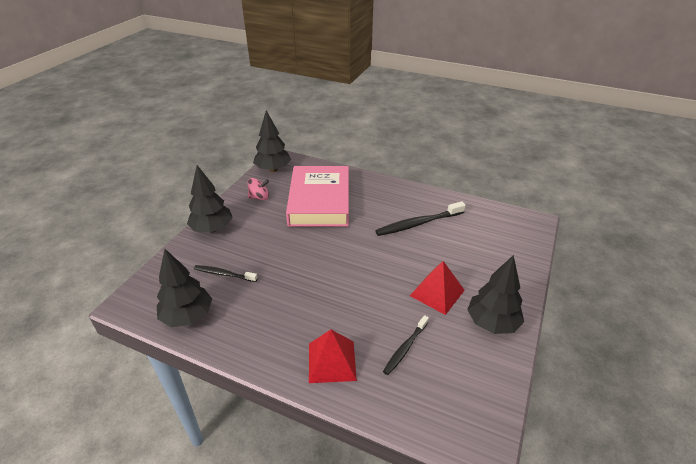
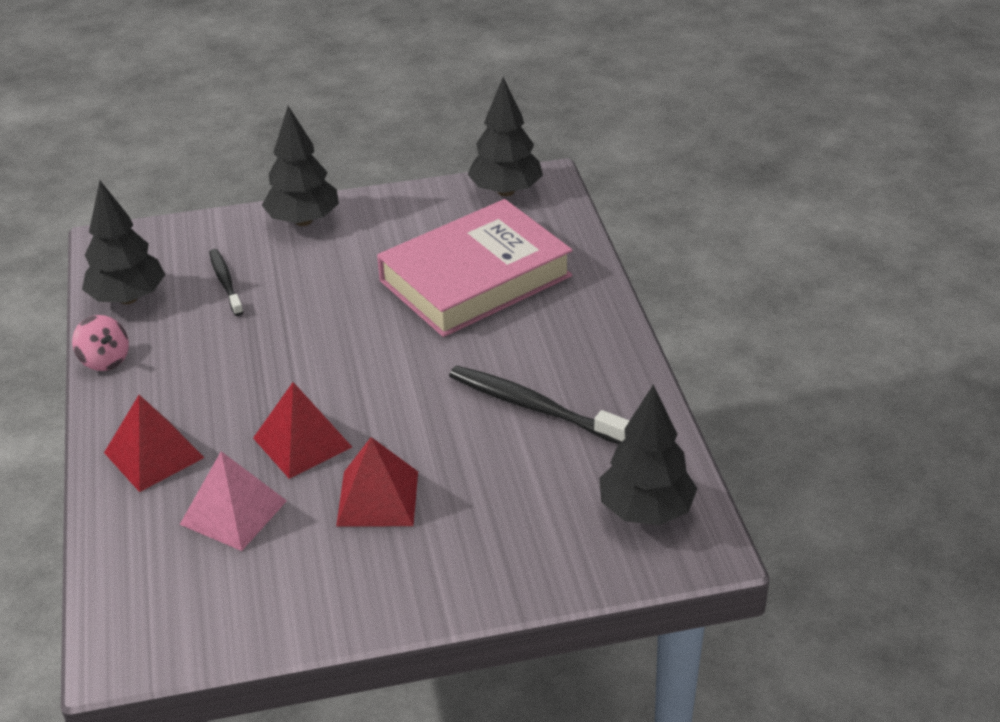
camera: 55 degrees right, 0 degrees up
pink spinning top [248,178,269,200] -> pink spinning top moved to [72,315,129,371]
black toothbrush [383,315,429,375] -> pink pyramid [179,451,287,551]
black tree [467,255,524,334] -> black tree moved to [599,385,697,525]
none -> red pyramid [253,382,352,479]

